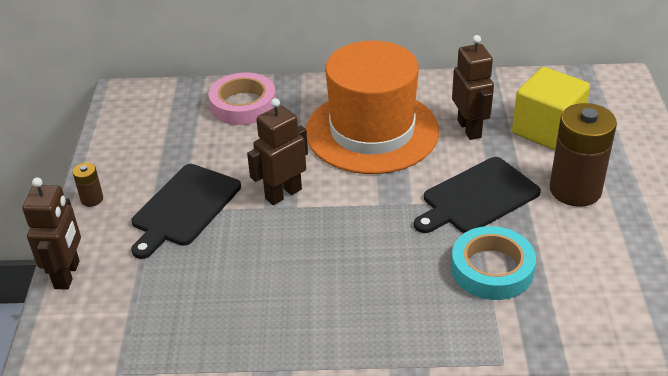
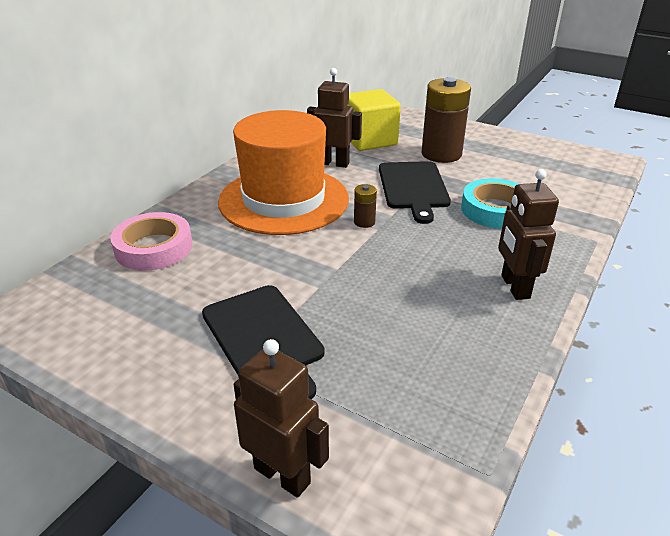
camera: 60 degrees left, 5 degrees down
brown battery [73,163,103,207] -> brown battery moved to [354,184,377,228]
brown robot [247,98,308,205] -> brown robot moved to [498,169,559,300]

